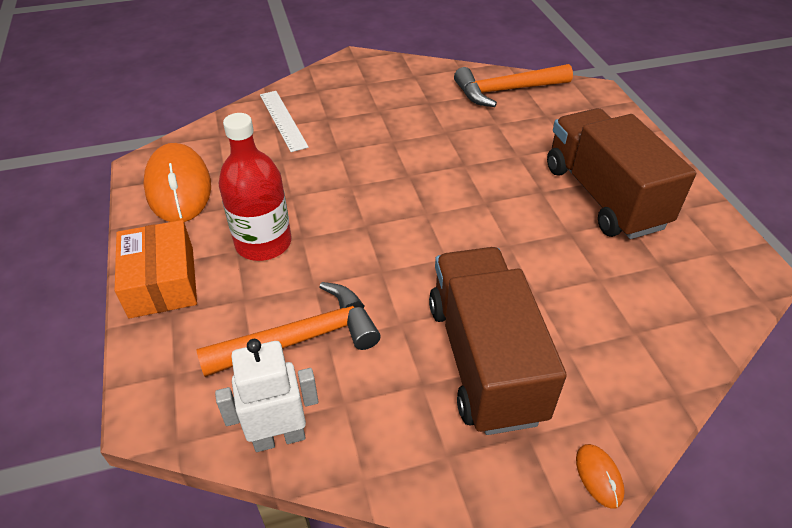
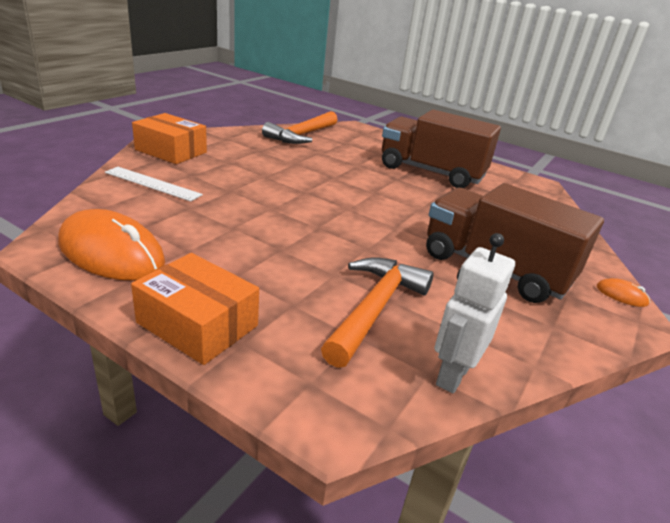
camera: 45 degrees left, 15 degrees down
red bottle [218,113,291,261] -> none
none -> orange box [132,113,207,164]

